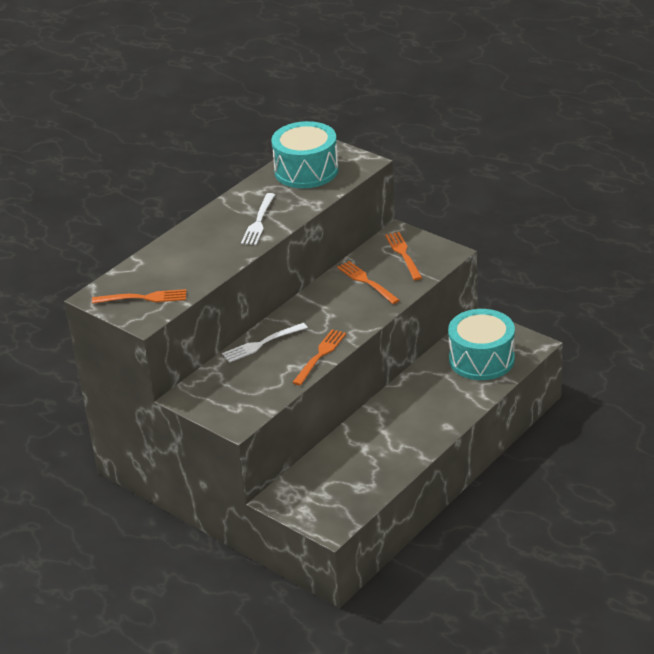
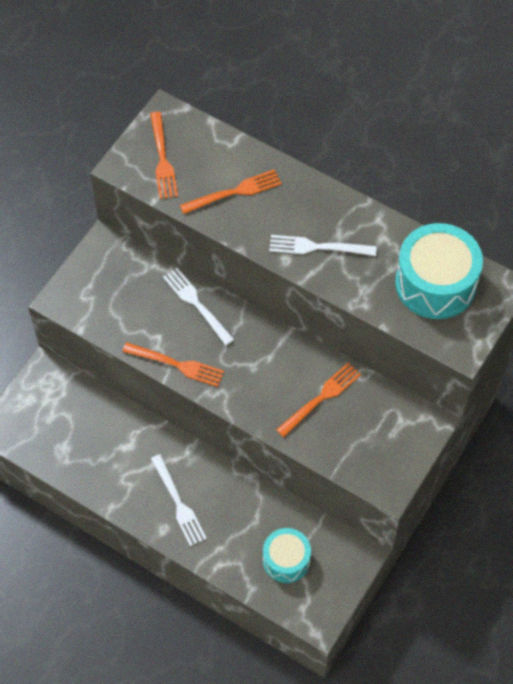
camera: 80 degrees right, 25 degrees up
orange fork [385,232,422,280] -> orange fork moved to [180,169,282,214]
turquoise drum [448,309,515,380] -> turquoise drum [263,528,311,583], size x0.60
none -> white fork [151,454,207,546]

